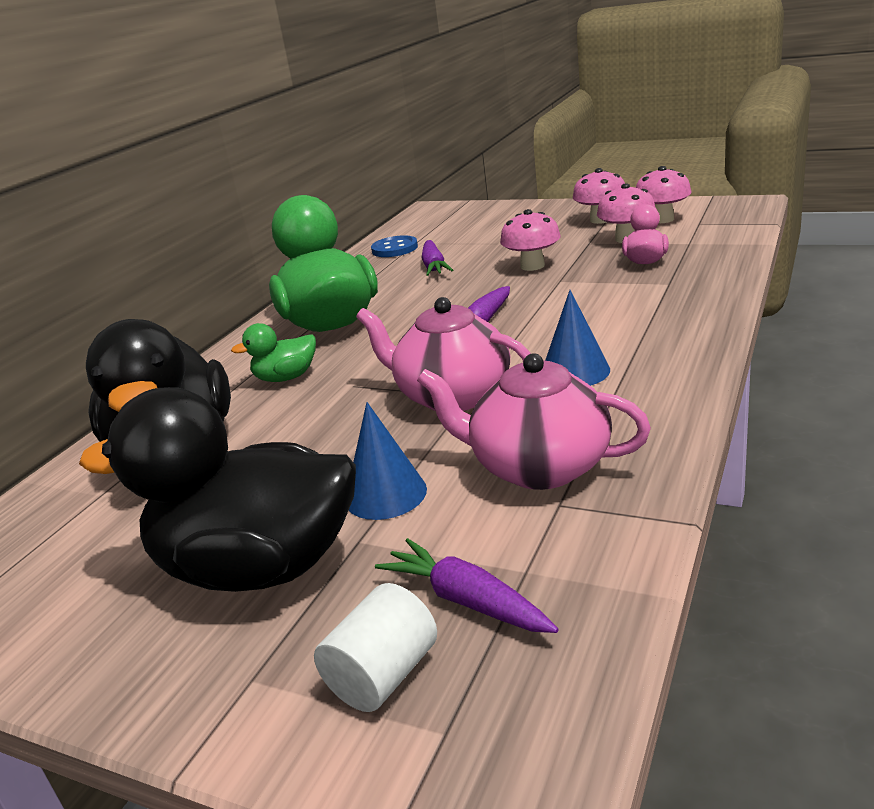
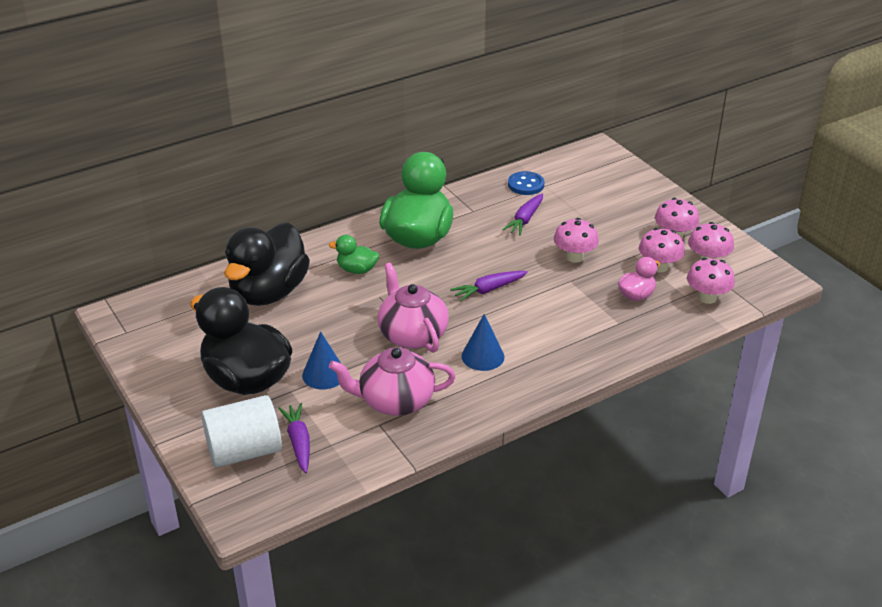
camera: 30 degrees right, 10 degrees up
white cylinder [314,583,437,712] -> white cylinder [201,395,282,468], size x1.65
pink teapot [417,353,651,490] -> pink teapot turned 60 degrees counterclockwise [329,347,456,416]
none -> pink mushroom [687,258,735,304]

